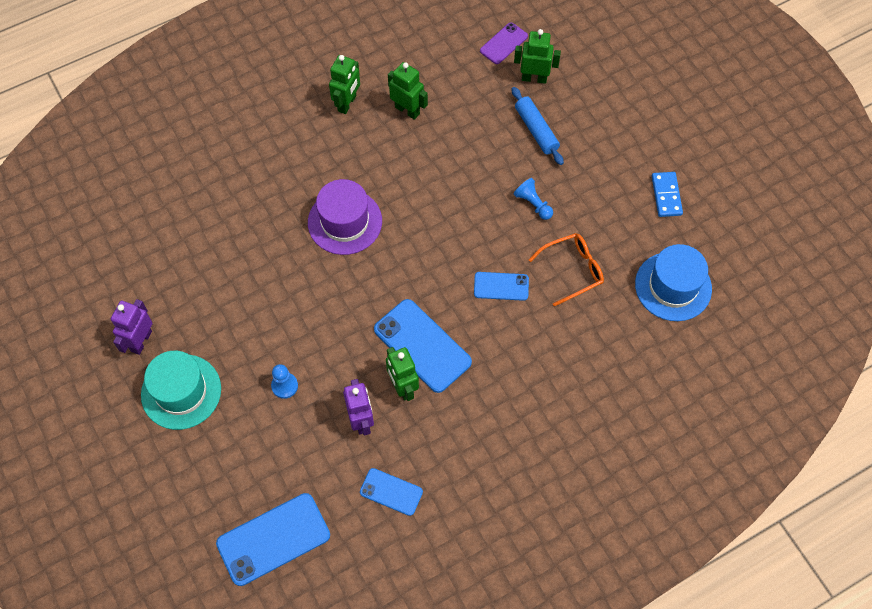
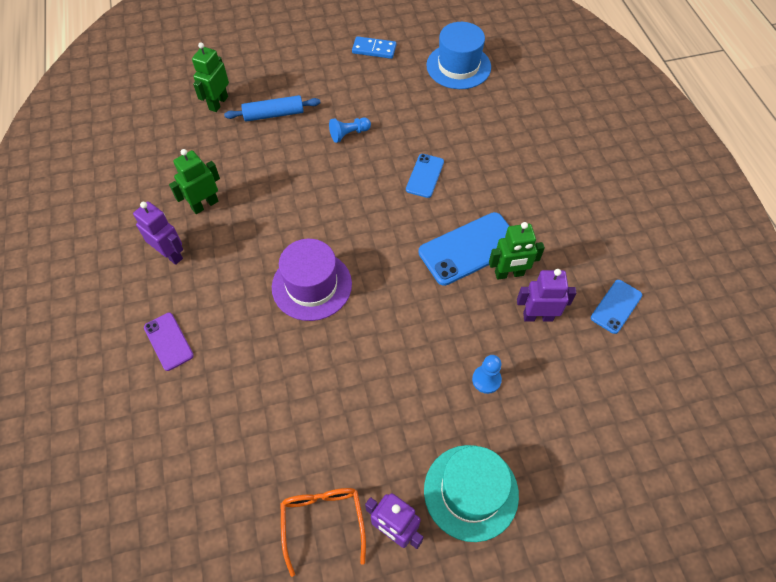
camera: 75 degrees left, 5 degrees down
blue phone [216,493,330,586] -> none
green robot [329,55,360,114] -> purple robot [133,201,183,265]
purple phone [480,23,528,64] -> purple phone moved to [144,313,194,371]
orange glasses [529,233,604,306] -> orange glasses moved to [280,488,366,577]

